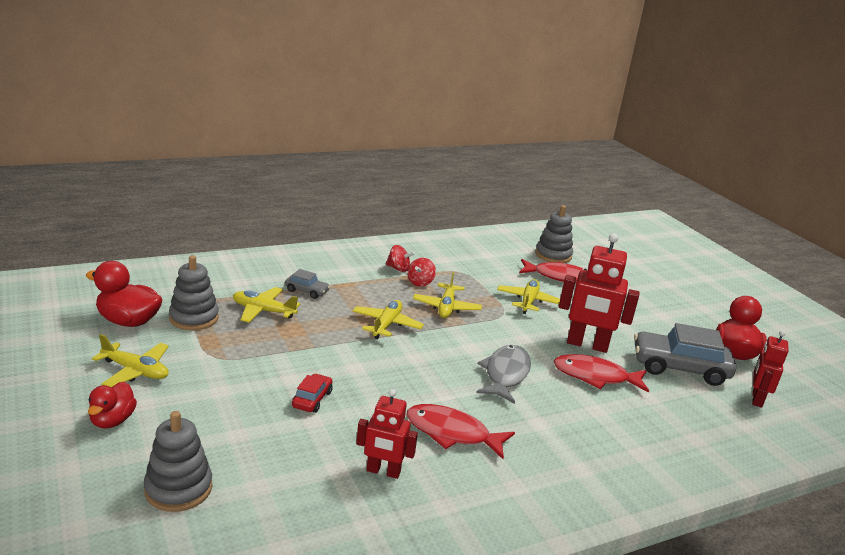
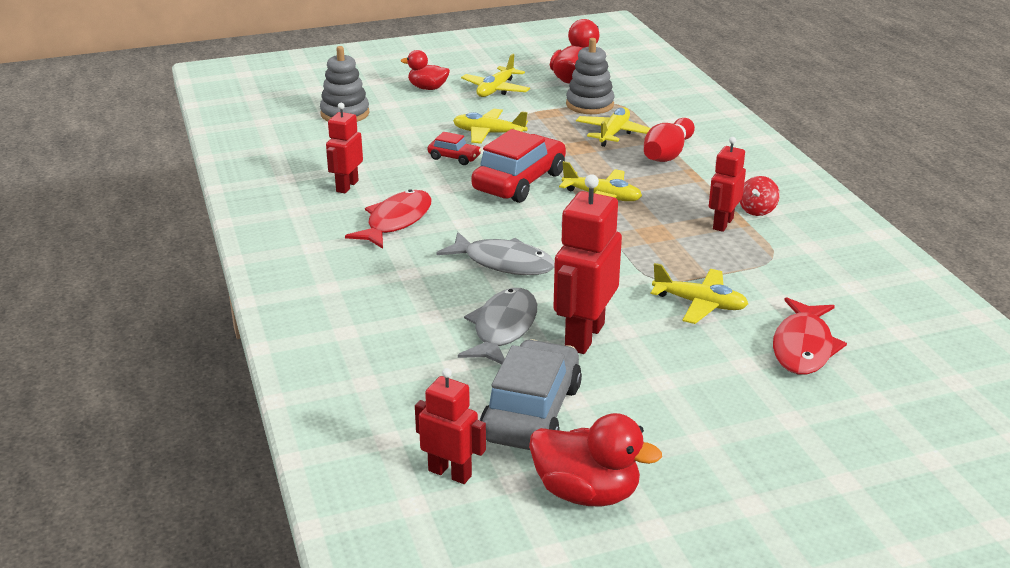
camera: 100 degrees right, 5 degrees up
grey car [285,269,330,299] -> red bowling pin [644,118,695,162]
red spinning top [407,258,436,287] -> red robot [709,137,746,232]
yellow plane [413,272,482,318] -> yellow plane moved to [453,109,528,144]
grey stacking toy [535,205,573,263] -> none
red fish [553,354,649,393] -> grey fish [458,288,537,364]
none -> red car [471,129,566,203]

